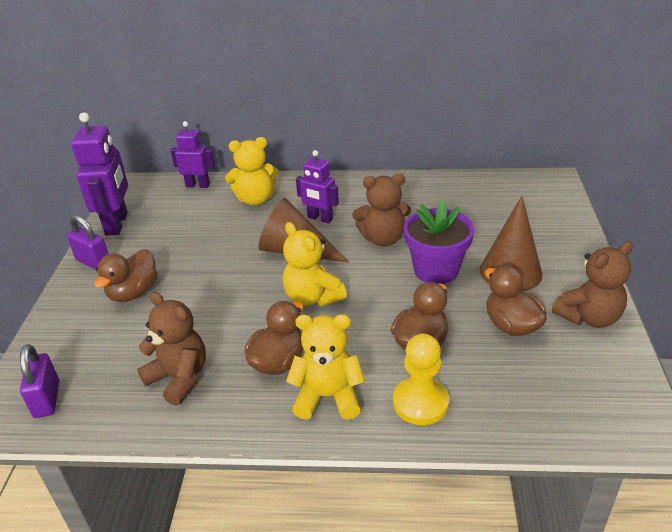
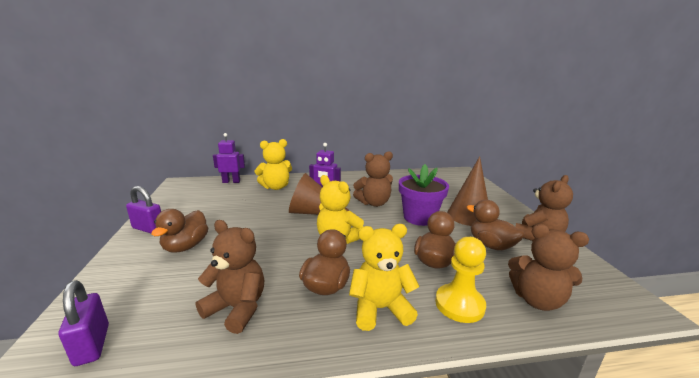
camera: 15 degrees left, 15 degrees down
purple robot [71,112,128,236] -> none
none -> brown teddy bear [508,224,589,311]

